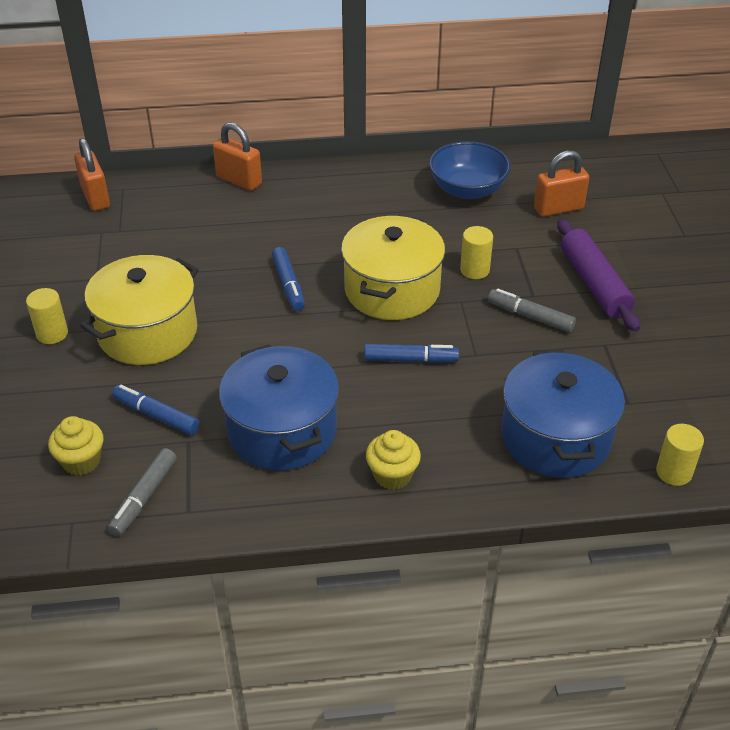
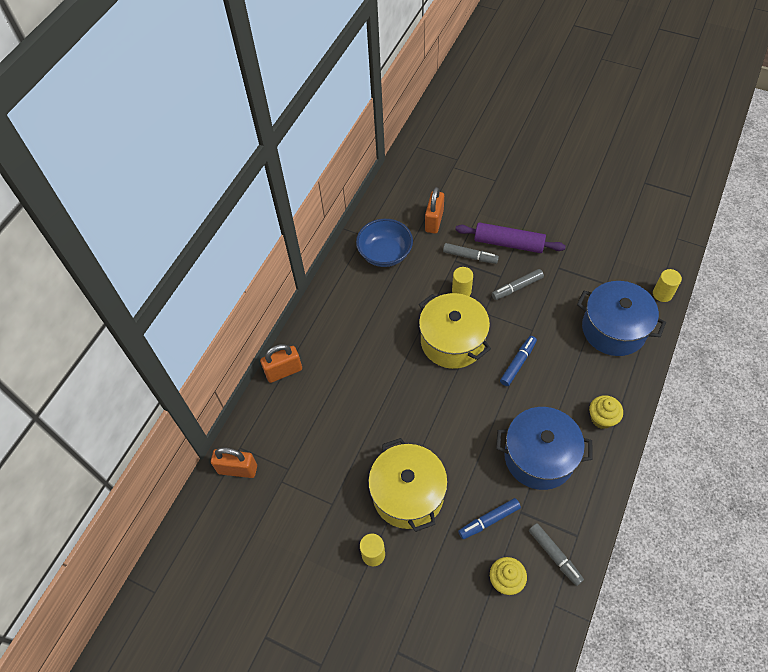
camera: 55 degrees left, 15 degrees up
blue marker [272,247,305,311] -> none
none -> grey marker [443,243,499,264]

